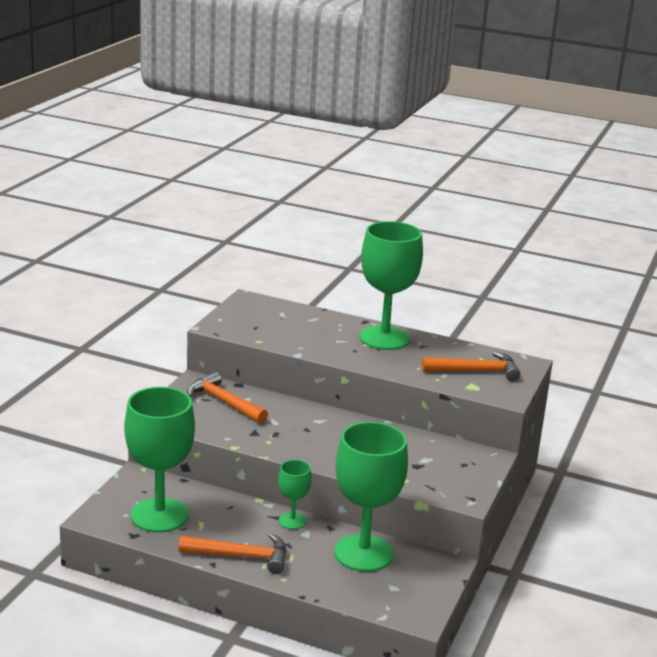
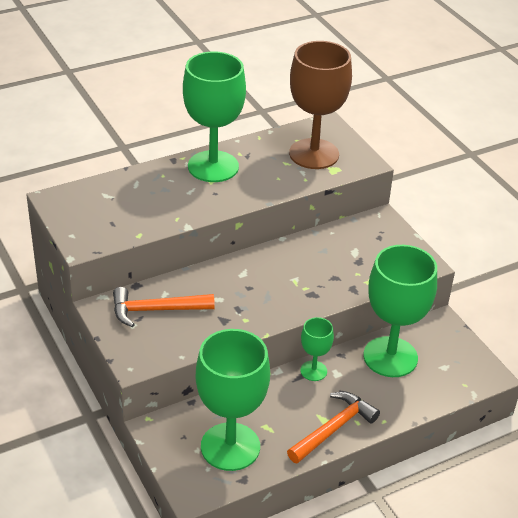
camera: 50 degrees left, 15 degrees up
orange hammer [422,352,521,381] -> brown goblet [289,41,352,169]

